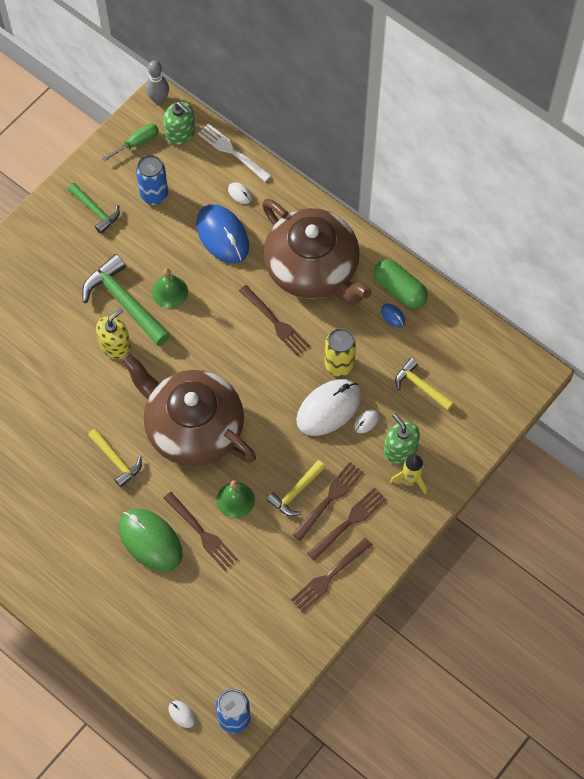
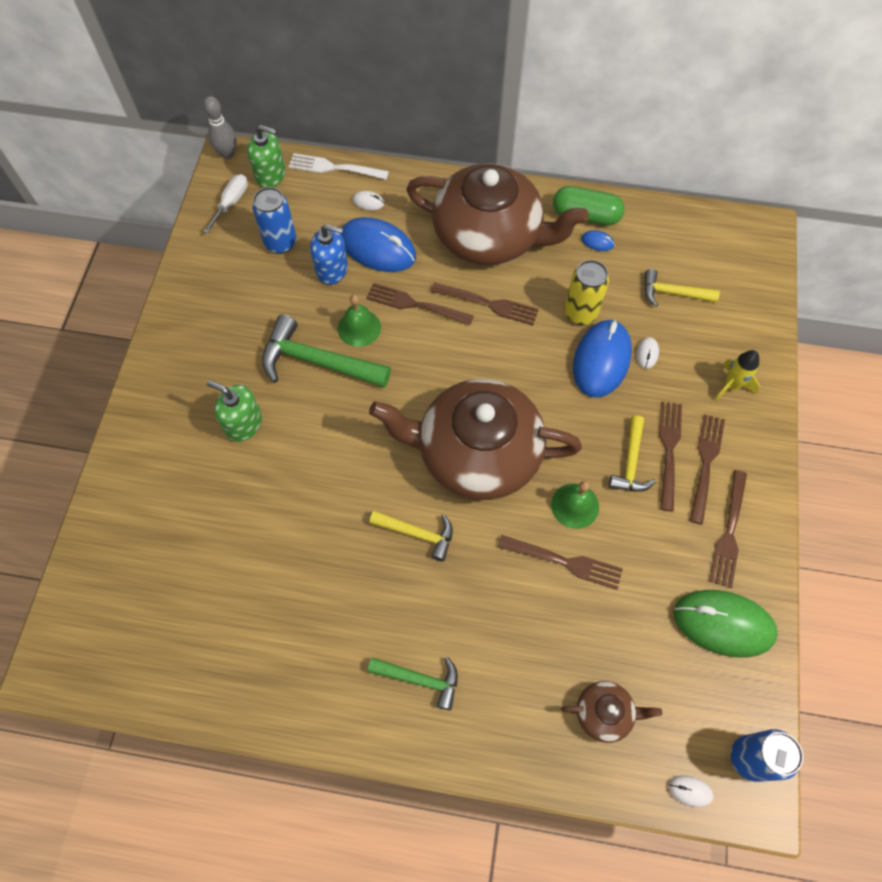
camera: 30 degrees left, 0 degrees up
green hammer [68,183,120,234] -> green hammer moved to [368,657,458,710]
yellow soap dispenser [96,308,131,359] -> none
green screwdriver [102,123,159,161] -> white screwdriver [203,174,248,234]
green mouse [119,508,183,572] -> green mouse moved to [674,590,778,658]
white mouse [296,379,361,436] -> blue mouse [573,319,632,398]
green soap dispenser [384,413,420,464] -> green soap dispenser moved to [207,380,262,442]
none -> blue soap dispenser [310,224,348,285]
none -> brown fork [366,283,474,325]
none -> brown teapot [561,681,662,743]

